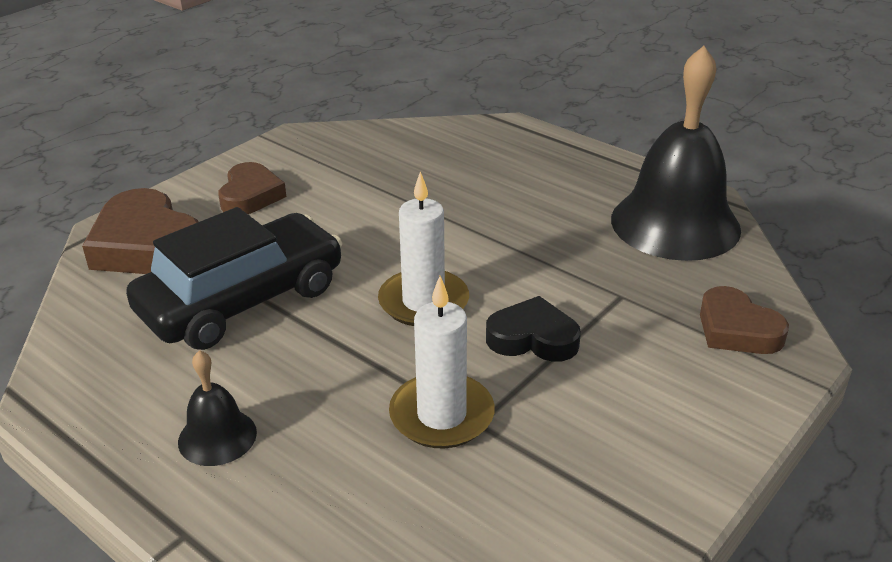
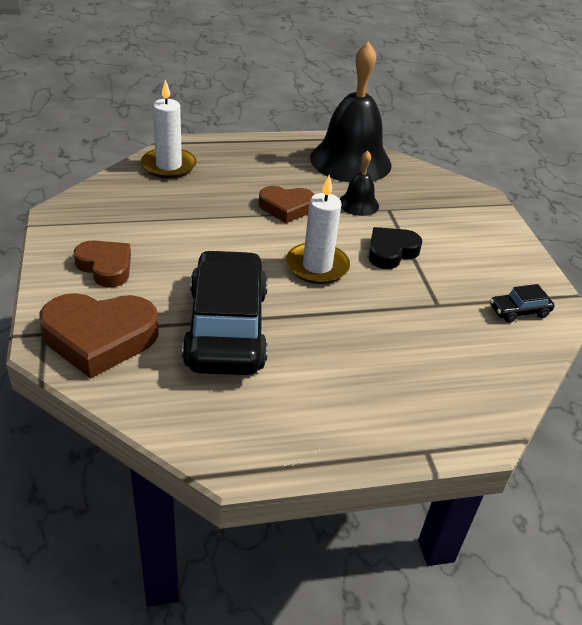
camera: 55 degrees left, 5 degrees up
black bell [178,350,257,466] -> black bell moved to [340,150,379,216]
white candle [389,276,495,449] -> white candle moved to [141,79,197,179]
brown heart [700,286,789,354] -> brown heart moved to [259,186,315,223]
none -> black car [490,284,554,323]

